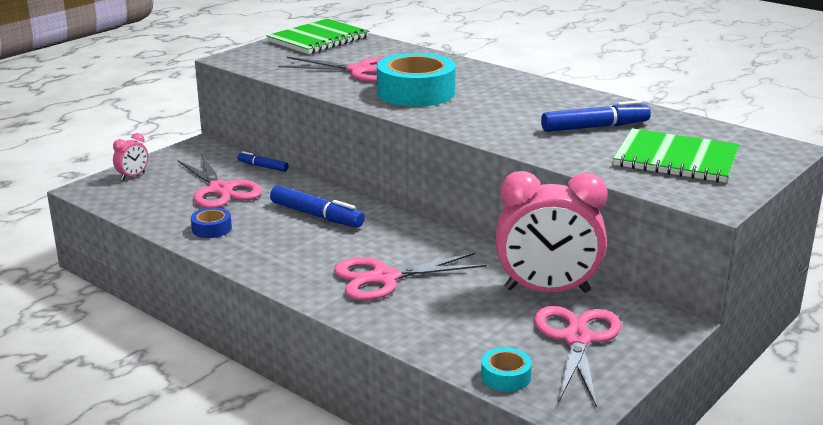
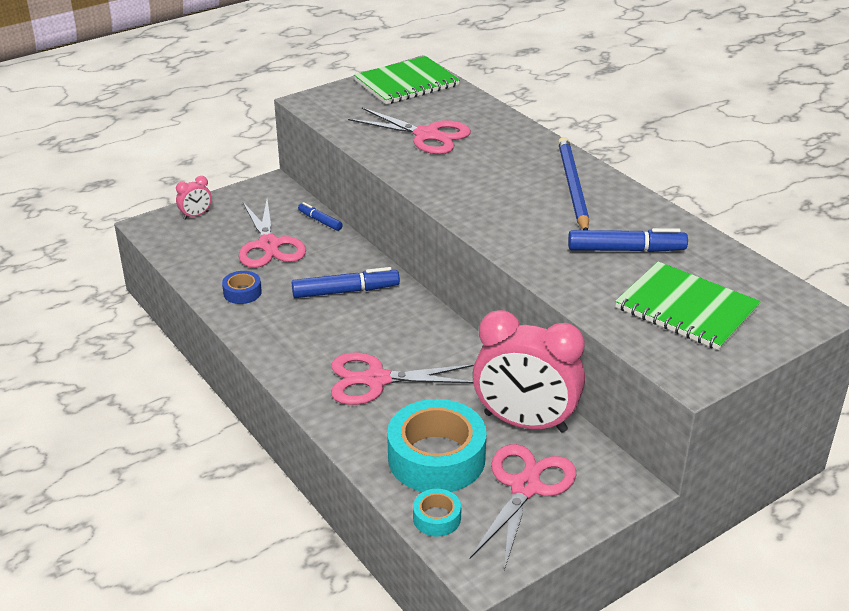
camera: 15 degrees right, 10 degrees up
blue marker [270,185,365,228] -> blue marker turned 60 degrees counterclockwise [292,267,400,298]
turquoise tape [377,53,456,107] -> turquoise tape moved to [387,399,487,492]
none -> blue pencil [558,137,589,230]

